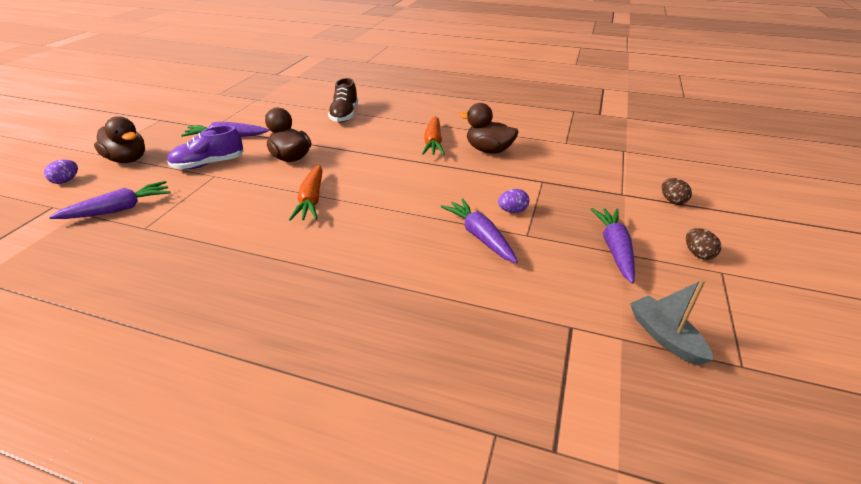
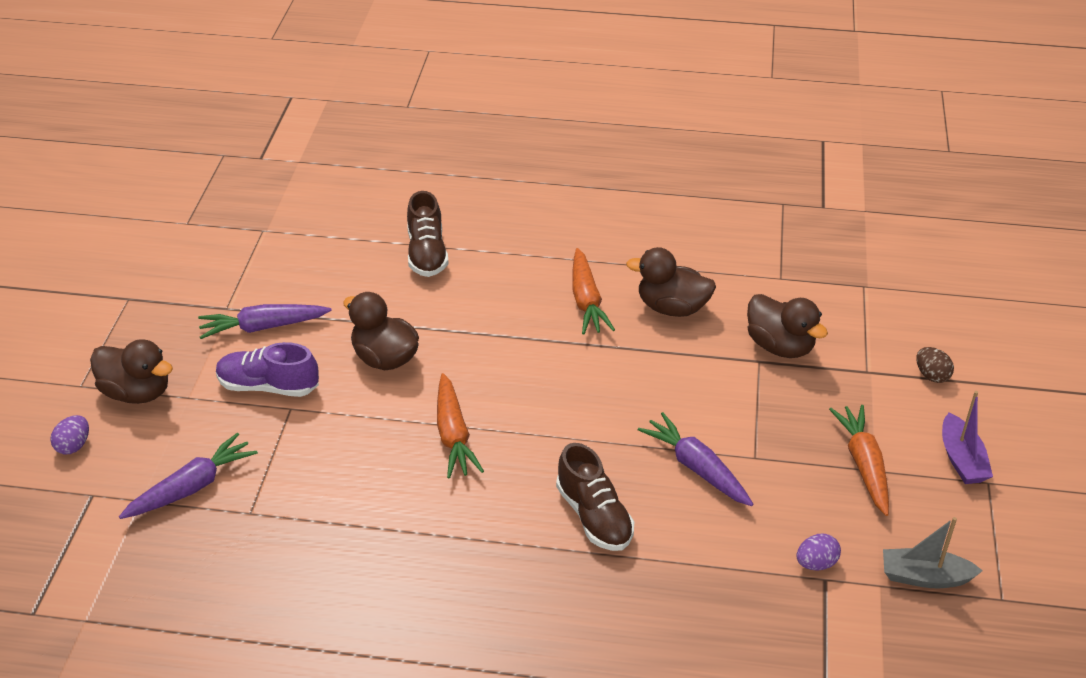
camera: 10 degrees left, 5 degrees up
purple shoe [167,125,244,169] -> purple shoe turned 45 degrees clockwise [216,342,319,397]
purple egg [498,189,529,213] -> purple egg moved to [796,533,841,571]
purple carrot [591,208,635,283] -> orange carrot [829,405,889,516]
grey boat [630,279,714,366] -> grey boat turned 45 degrees counterclockwise [883,517,983,588]
brown egg [686,228,721,260] -> purple boat [942,391,993,484]
none -> brown shoe [556,443,634,551]
none -> brown duck [747,294,828,358]

